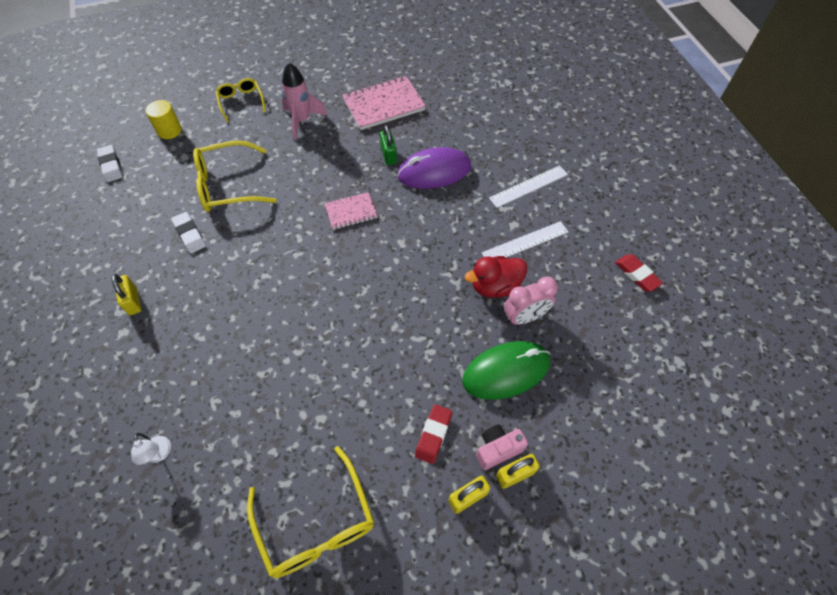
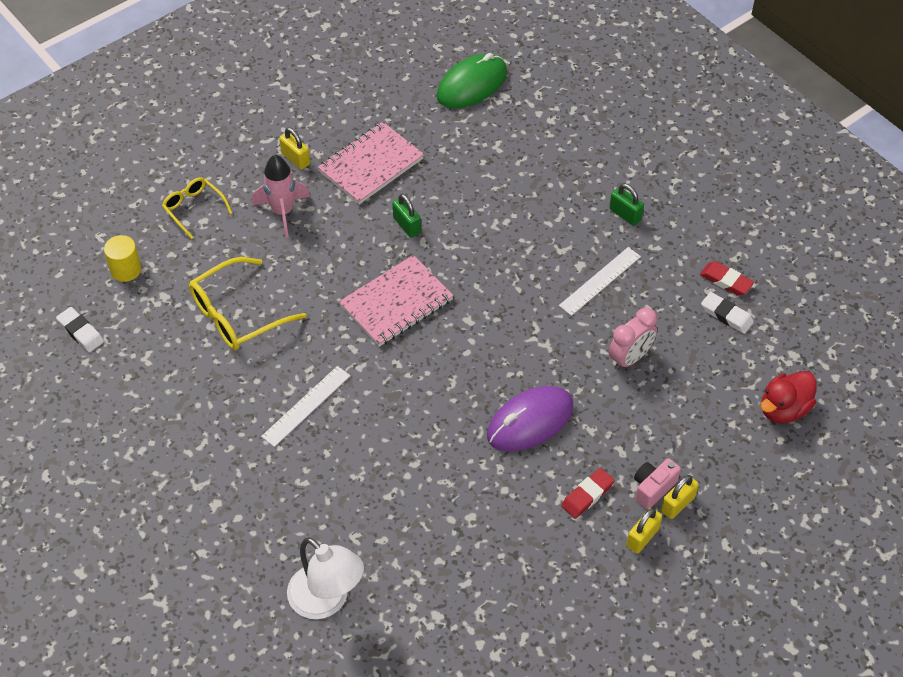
camera: 20 degrees left, 5 degrees down
yellow padlock [111,274,141,315] -> yellow padlock moved to [279,127,310,170]
white lamp [131,433,171,465] -> white lamp [287,537,364,619], size x2.13
white eraser [172,212,206,253] -> white eraser moved to [701,292,754,334]
yellow glasses [247,446,374,578] -> none
pink notebook [325,192,378,230] -> pink notebook [339,255,454,347], size x1.72
purple mouse [397,147,471,189] -> purple mouse moved to [487,386,573,451]
red eraser [415,404,452,464] -> red eraser turned 45 degrees clockwise [561,468,615,519]
green mouse [462,341,550,400] -> green mouse moved to [437,53,507,108]
red duck [465,256,527,298] -> red duck moved to [761,371,817,423]
white ruler [489,165,568,208] -> white ruler moved to [261,366,350,447]
none -> green padlock [609,183,644,226]

